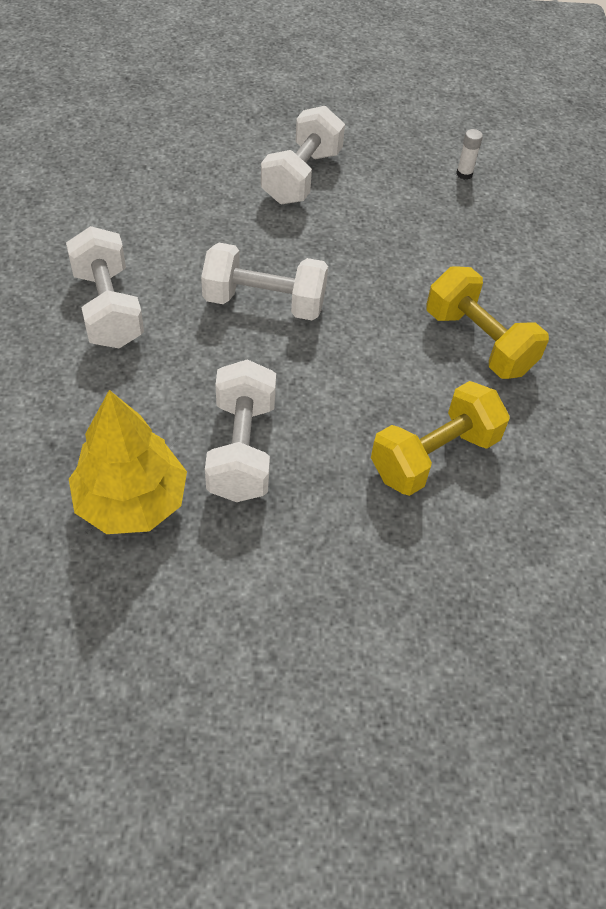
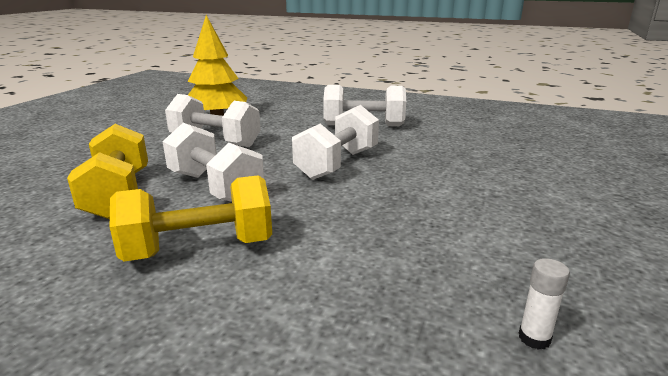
camera: 115 degrees right, 30 degrees down
white dumbbell [261,106,345,204] -> white dumbbell moved to [163,123,264,202]

